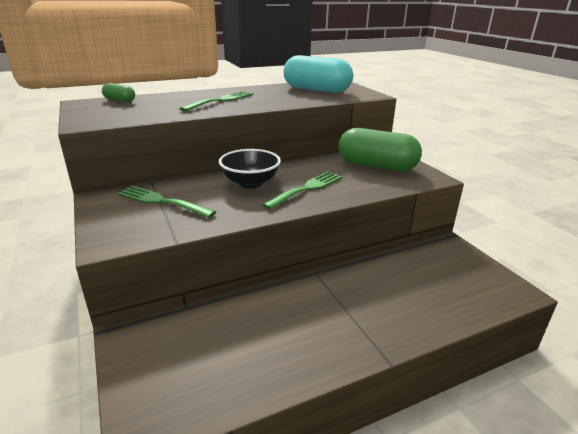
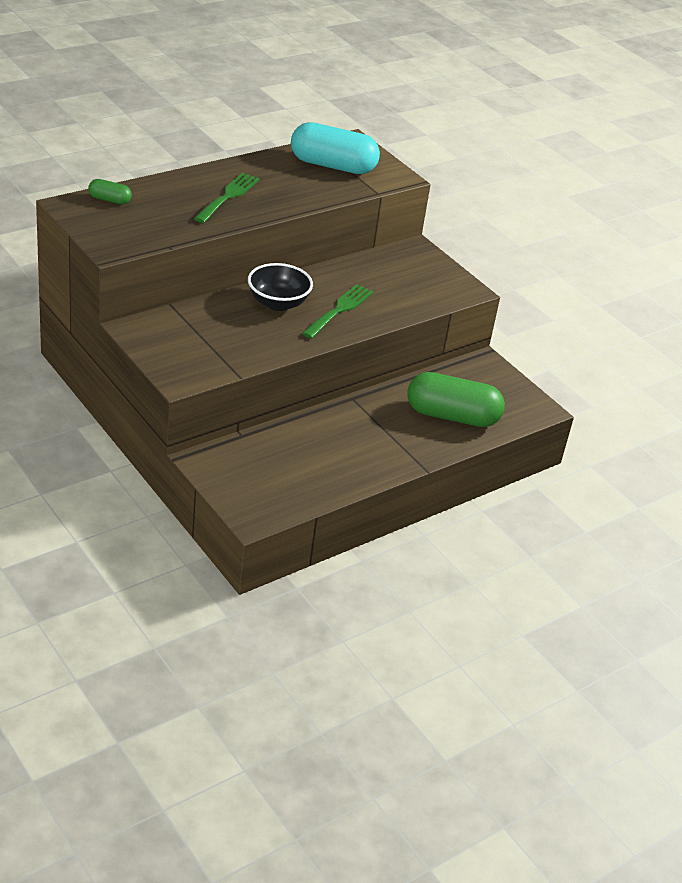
camera: 15 degrees left, 10 degrees up
green fork [117,186,216,218] -> none
green capsule [338,128,422,171] -> green capsule moved to [407,372,505,427]

